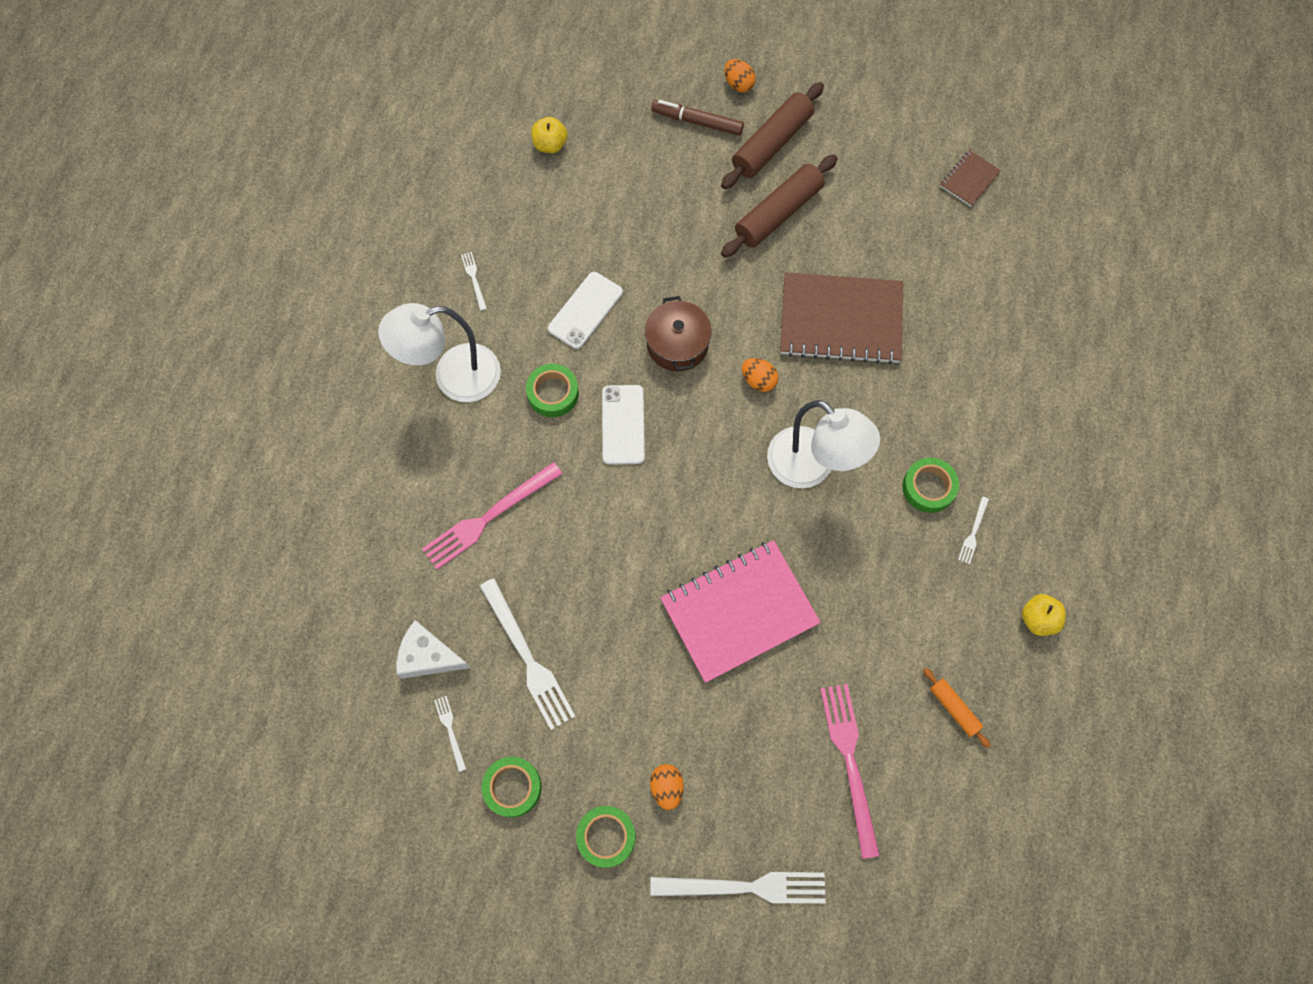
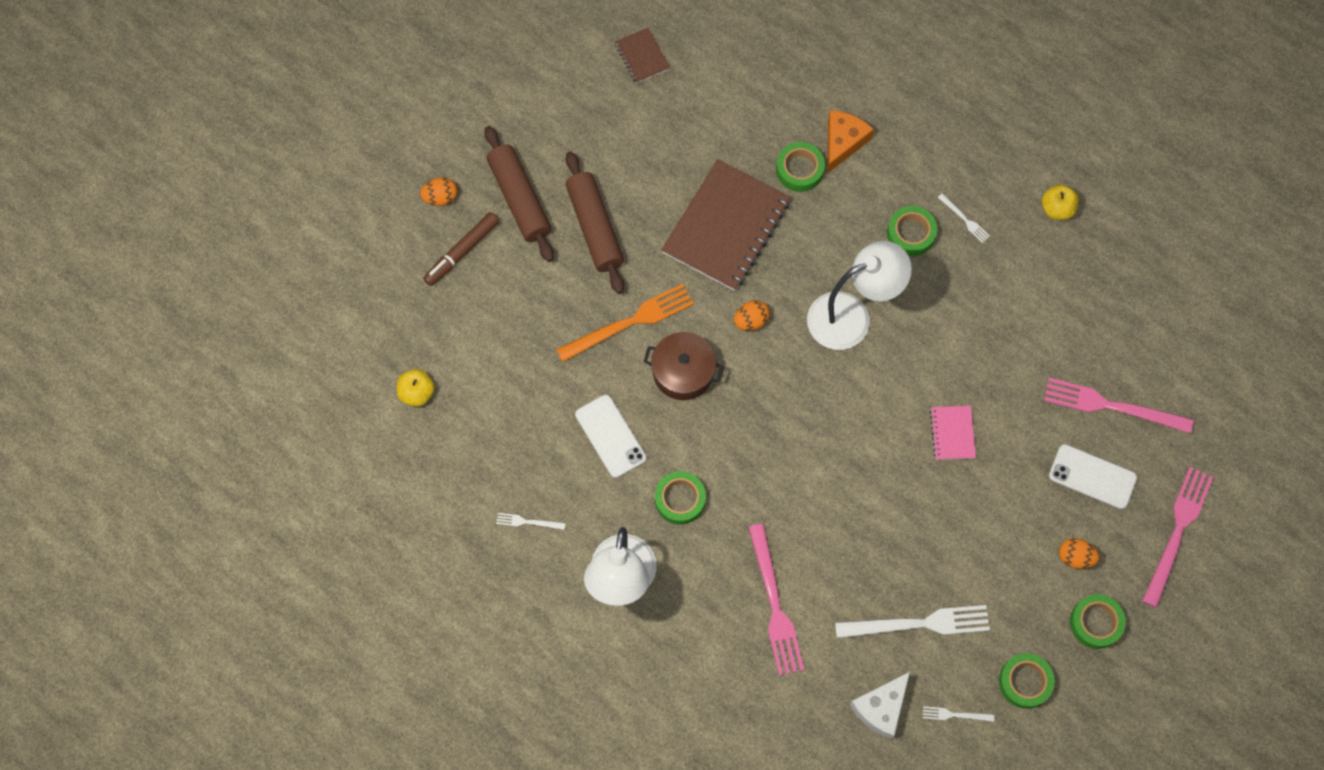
camera: 65 degrees left, 0 degrees up
white phone [602,385,645,465] -> white phone moved to [1049,444,1137,509]
white fork [650,872,826,903] -> pink fork [1142,467,1213,608]
pink notebook [660,540,821,683] -> pink notebook [930,406,976,460], size x0.46
orange rolling pin [923,668,990,748] -> none
none -> orange fork [556,284,694,362]
none -> green tape [776,142,825,192]
none -> orange cheese [827,110,874,174]

